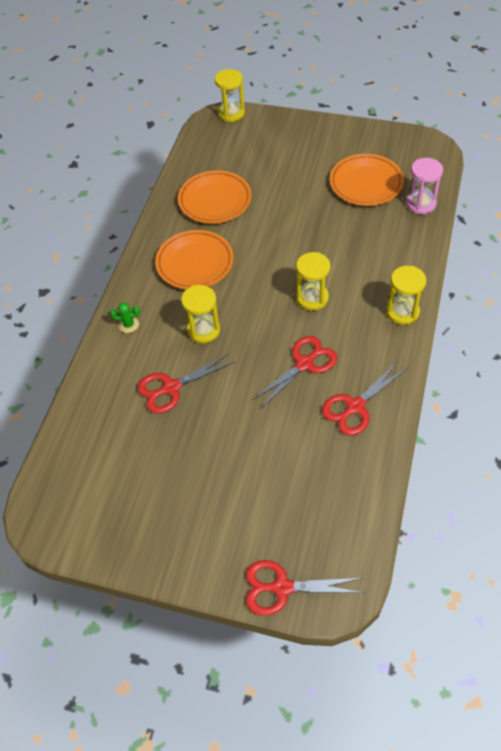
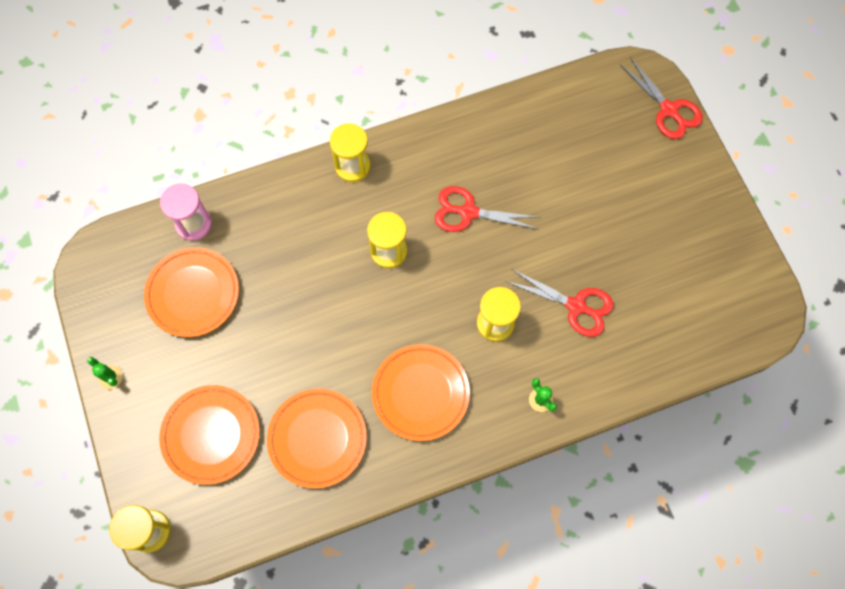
camera: 130 degrees left, 15 degrees up
red scissors [322,361,408,436] -> none
none -> green cactus [87,357,123,389]
none -> orange plate [159,385,260,485]

